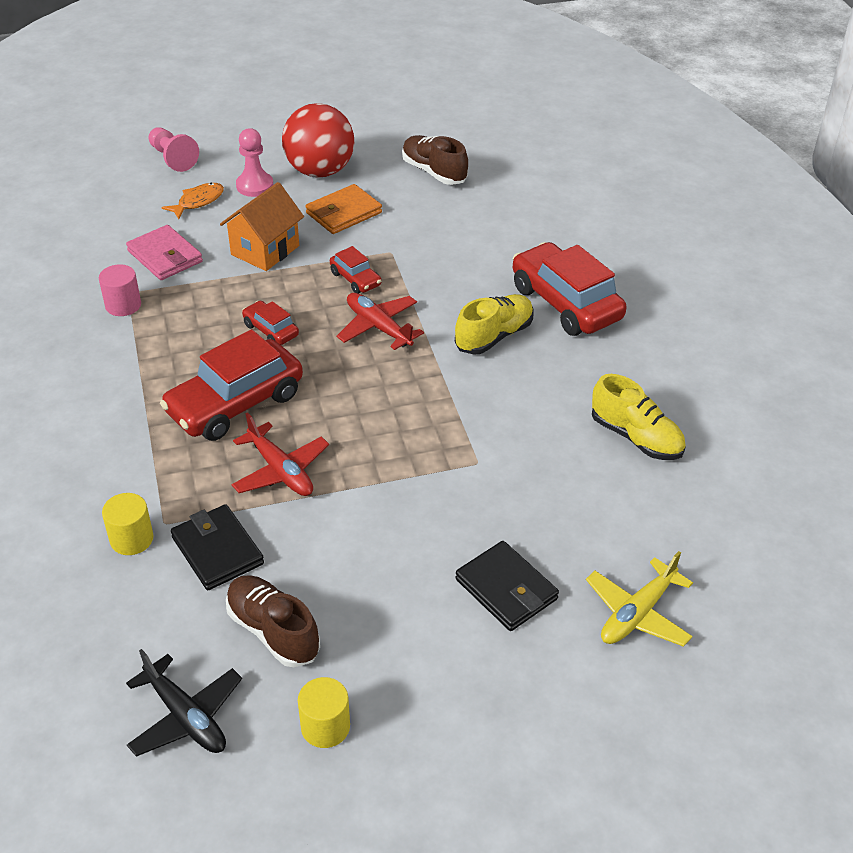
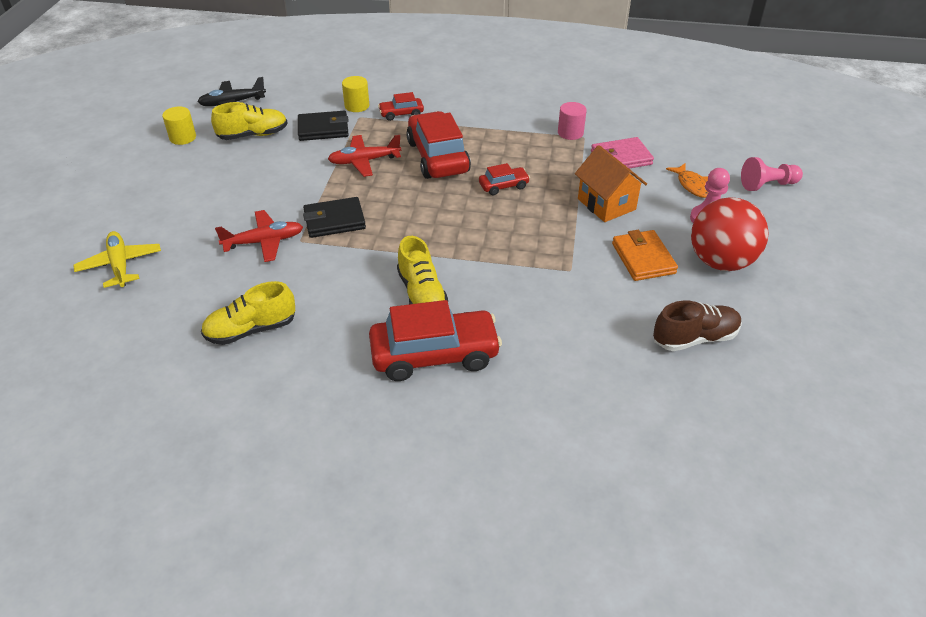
camera: 115 degrees right, 0 degrees up
brown shoe [226,575,320,667] -> yellow shoe [211,102,288,140]
red car [330,246,382,294] -> red car moved to [378,92,424,121]
red plane [337,293,424,350] -> red plane moved to [215,210,303,262]
black wallet [455,541,559,631] -> black wallet moved to [303,197,366,238]

